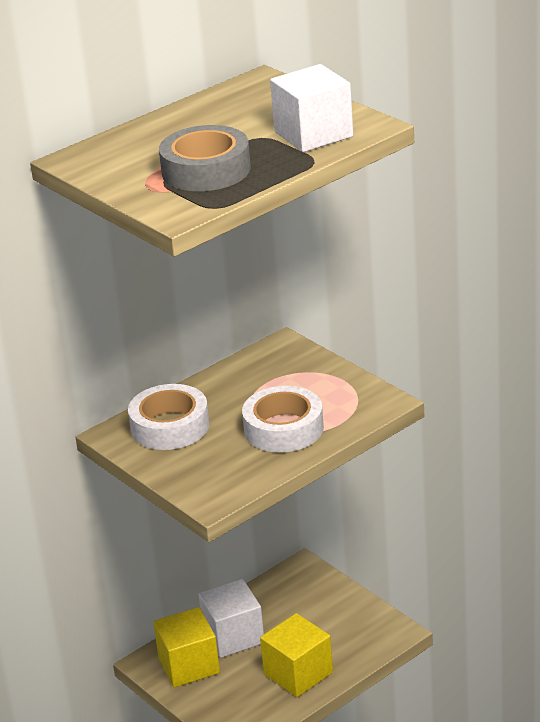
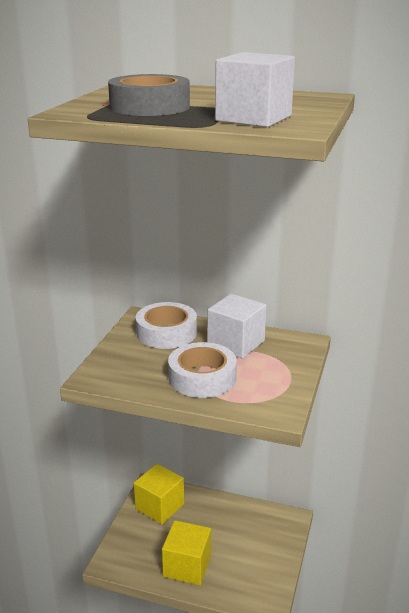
camera: 55 degrees right, 5 degrees down
white cube [198,579,264,658] -> white cube moved to [207,294,266,358]

